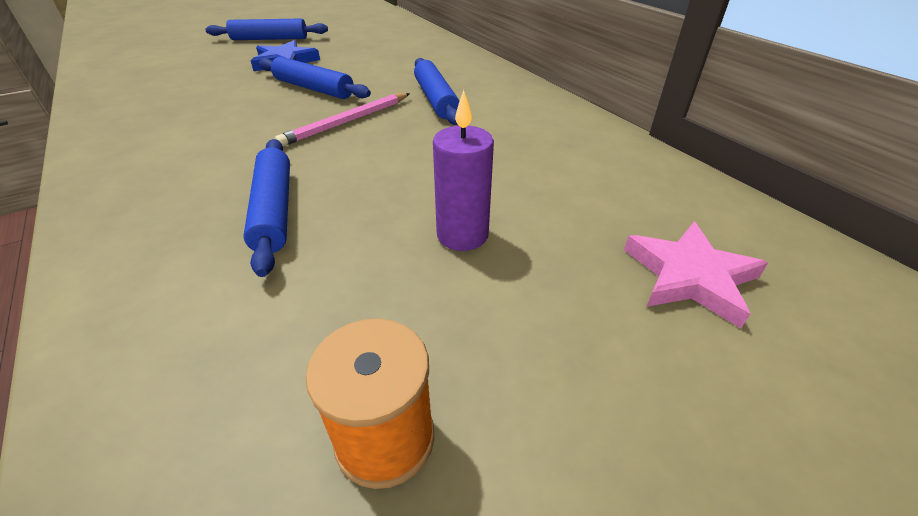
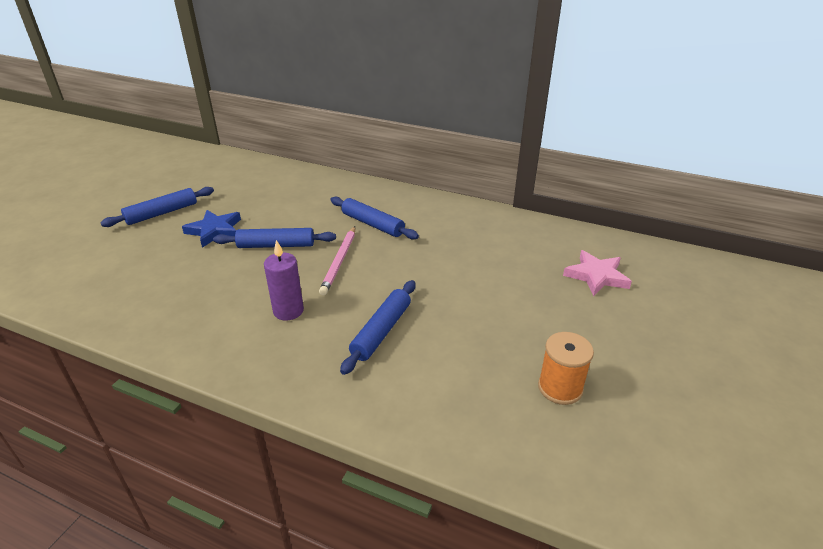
camera: 35 degrees left, 5 degrees down
blue rolling pin [243,139,290,277] -> blue rolling pin turned 75 degrees clockwise [340,280,416,375]
purple candle [433,90,494,251] -> purple candle moved to [264,240,304,320]

